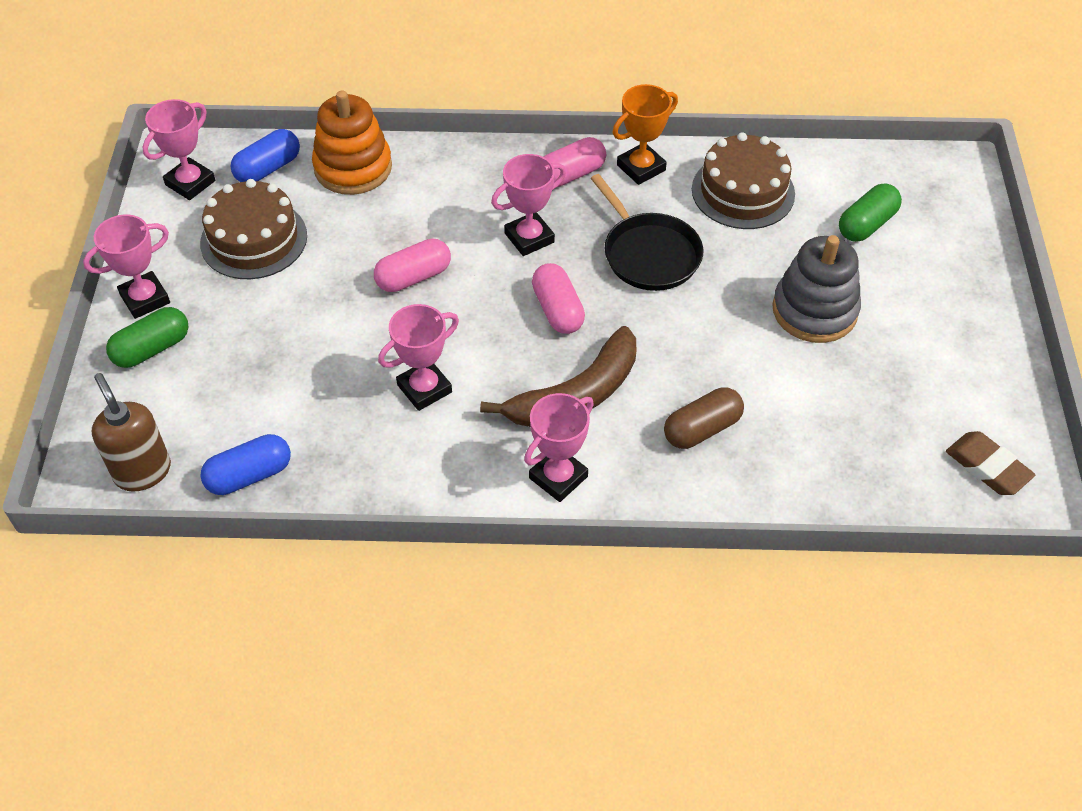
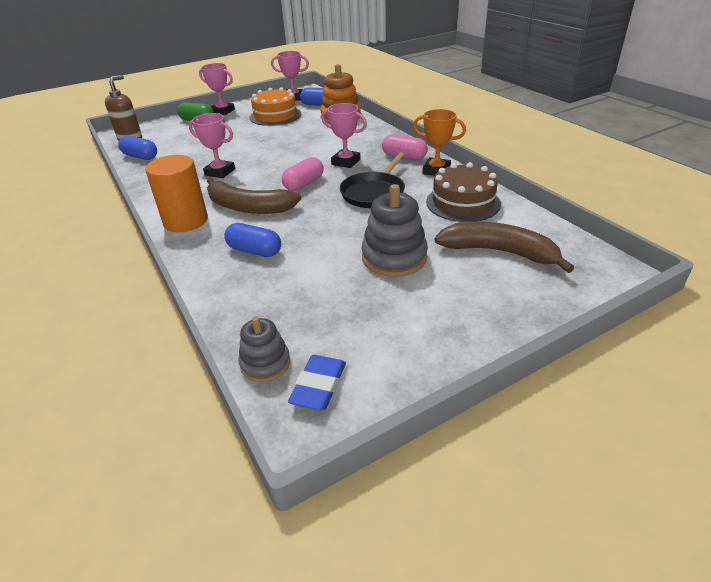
camera: 60 degrees right, 15 degrees down
brown cake [200,179,307,279] -> orange cake [250,87,302,126]
pink capsule [374,239,451,292] -> none
pink trophy [524,393,594,502] -> orange cylinder [145,155,208,232]
brown capsule [664,387,744,449] -> blue capsule [224,223,281,257]
green capsule [839,184,902,242] -> brown banana [435,222,574,273]
brown eraser [946,431,1035,495] -> blue eraser [288,355,346,410]
none -> grey stacking toy [238,316,290,382]

